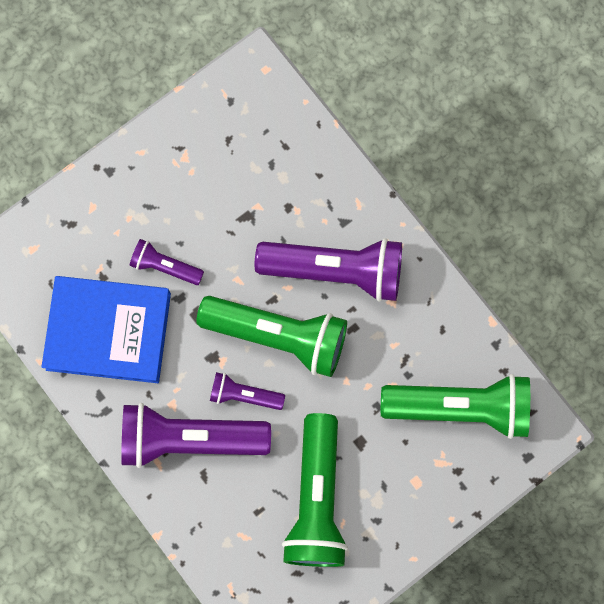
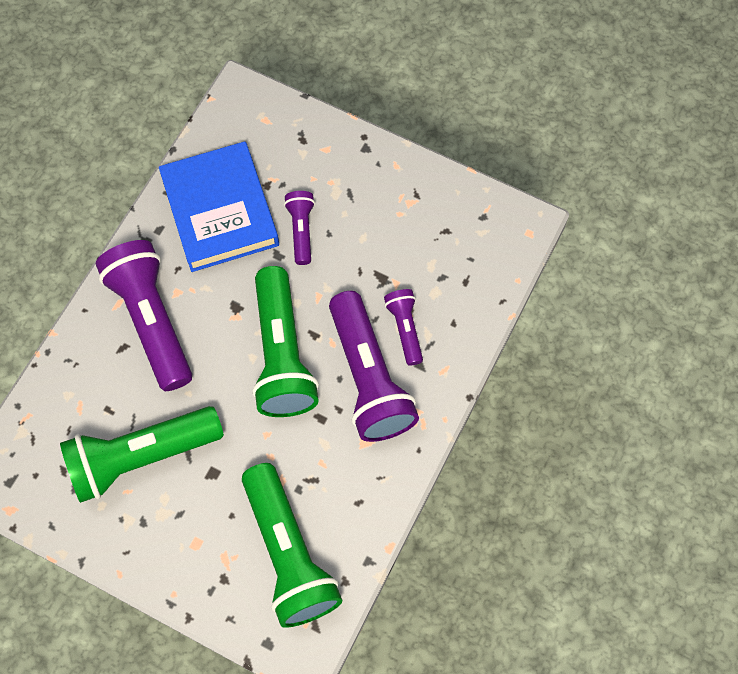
camera: 65 degrees right, 10 degrees down
purple flashlight [210,372,285,410] -> purple flashlight moved to [384,289,423,366]

